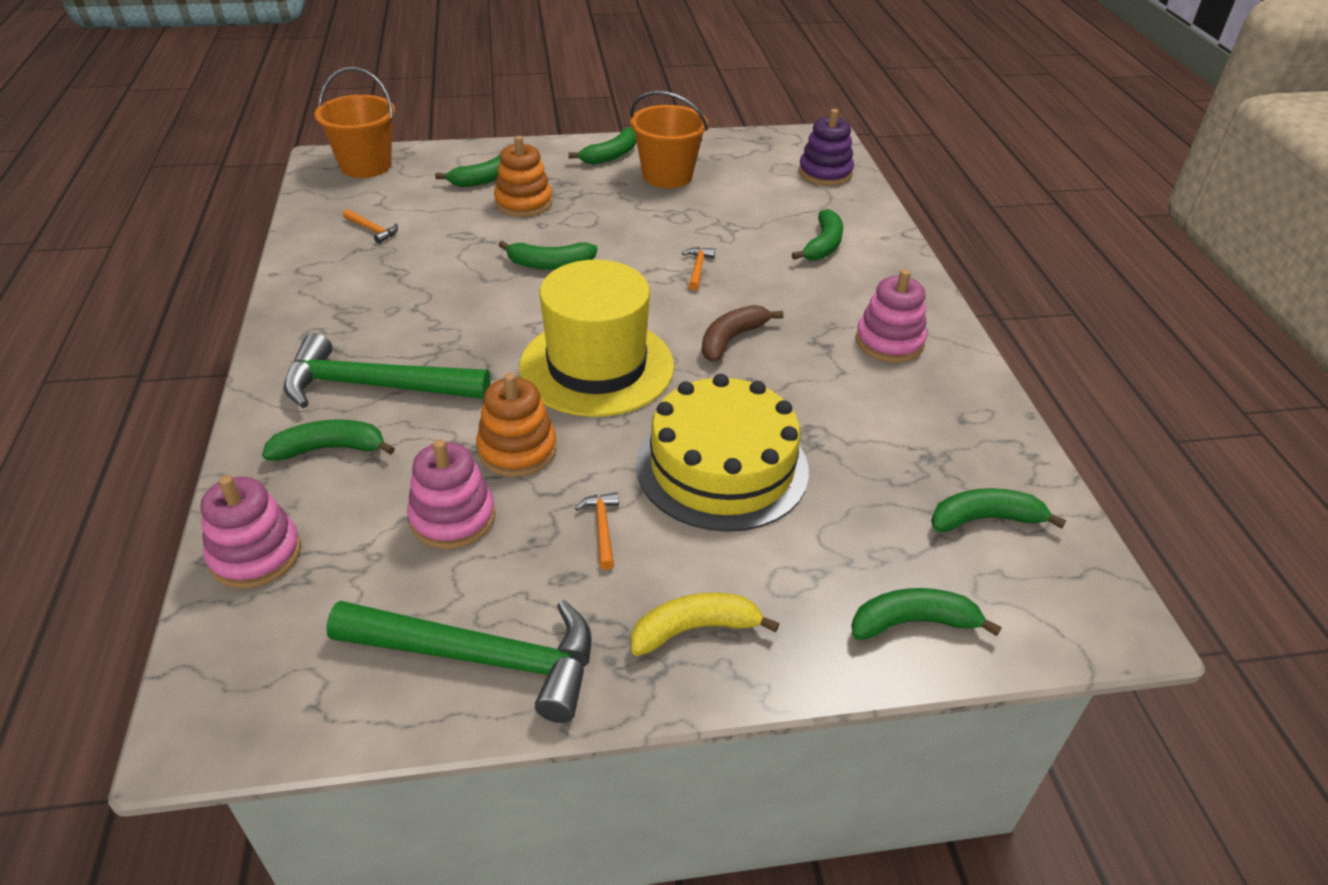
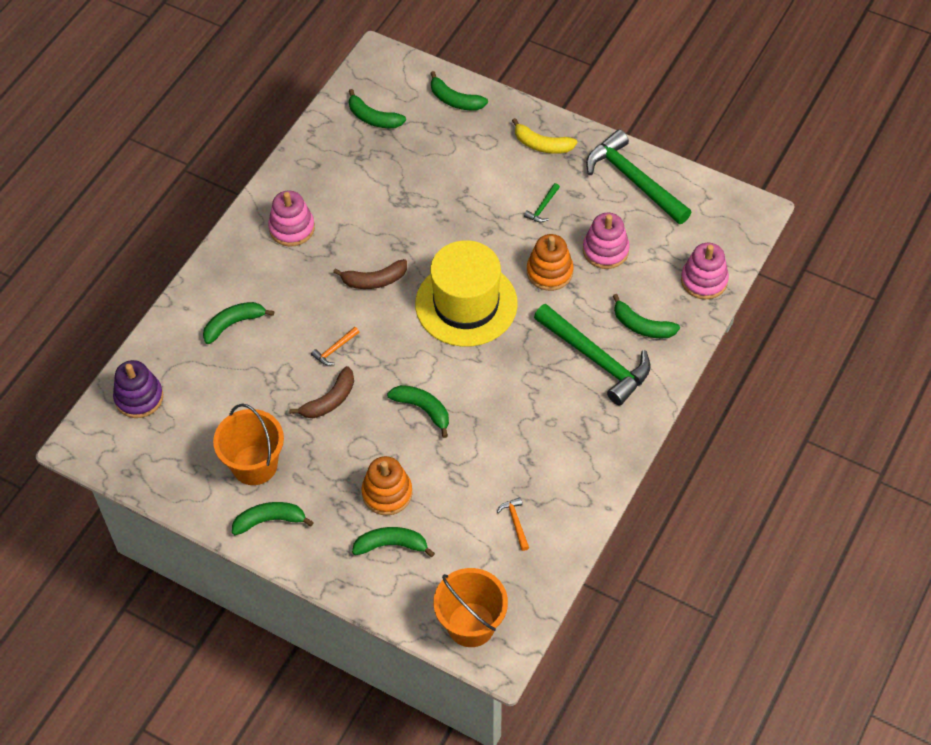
camera: 140 degrees left, 15 degrees up
orange hammer [575,492,619,570] -> green hammer [524,183,560,222]
yellow cake [636,374,809,532] -> none
none -> brown banana [289,366,354,418]

